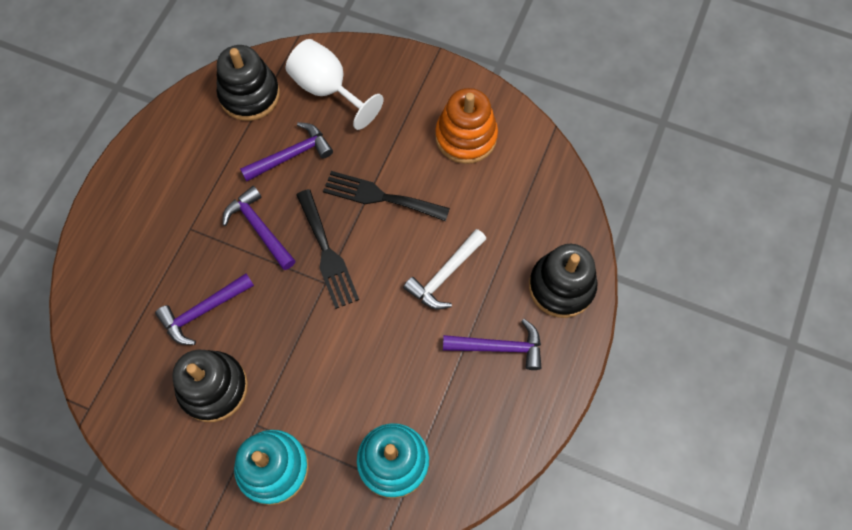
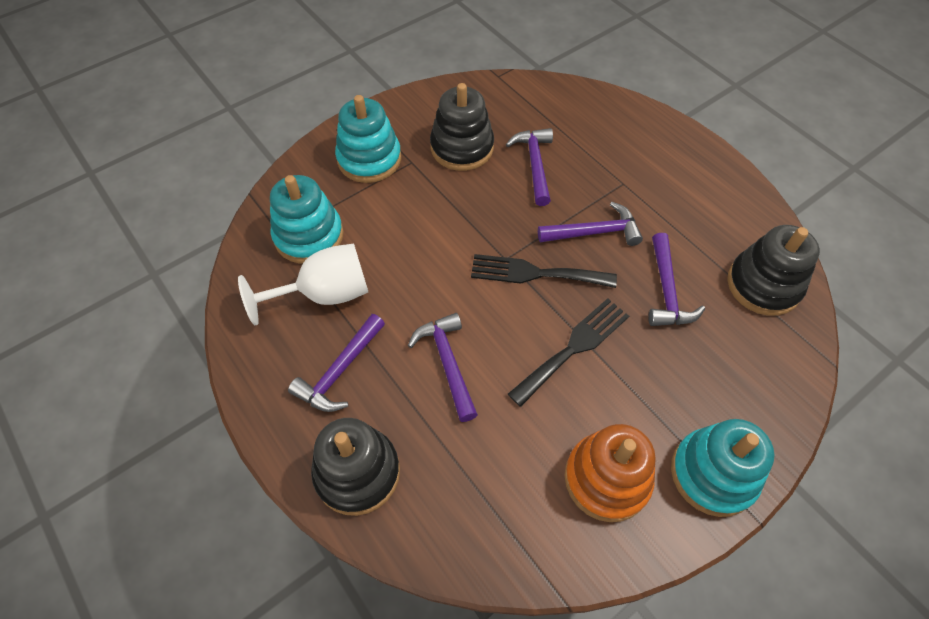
camera: 120 degrees right, 10 degrees down
white goblet [286,39,384,130] -> white goblet moved to [238,243,368,325]
white hammer [403,229,486,310] -> purple hammer [408,313,478,422]
none -> turquoise stacking toy [671,419,775,517]

